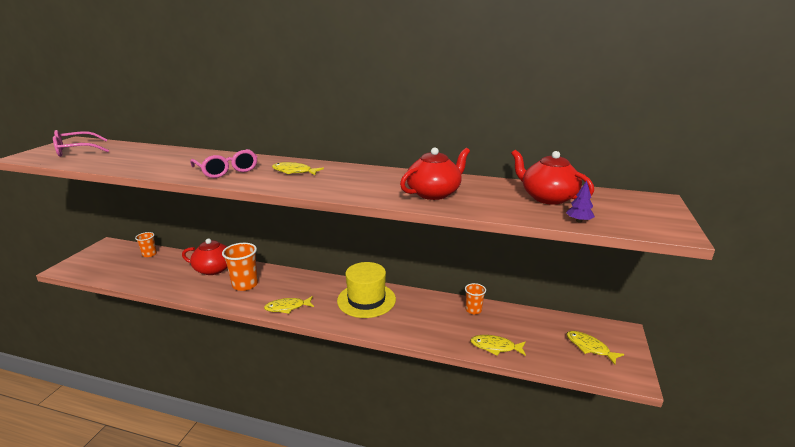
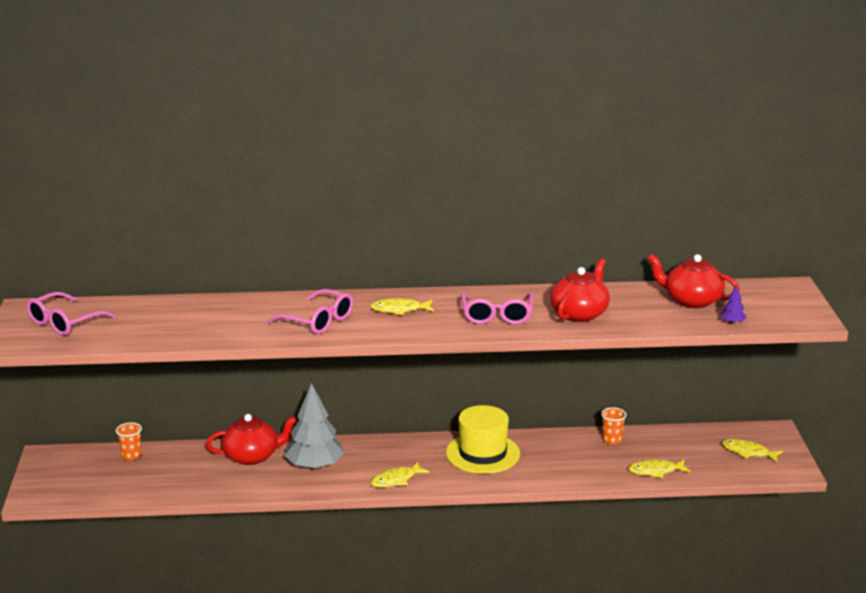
camera: 20 degrees left, 0 degrees up
orange cup [222,243,258,291] -> grey tree [284,383,344,470]
none -> pink glasses [461,292,533,324]

